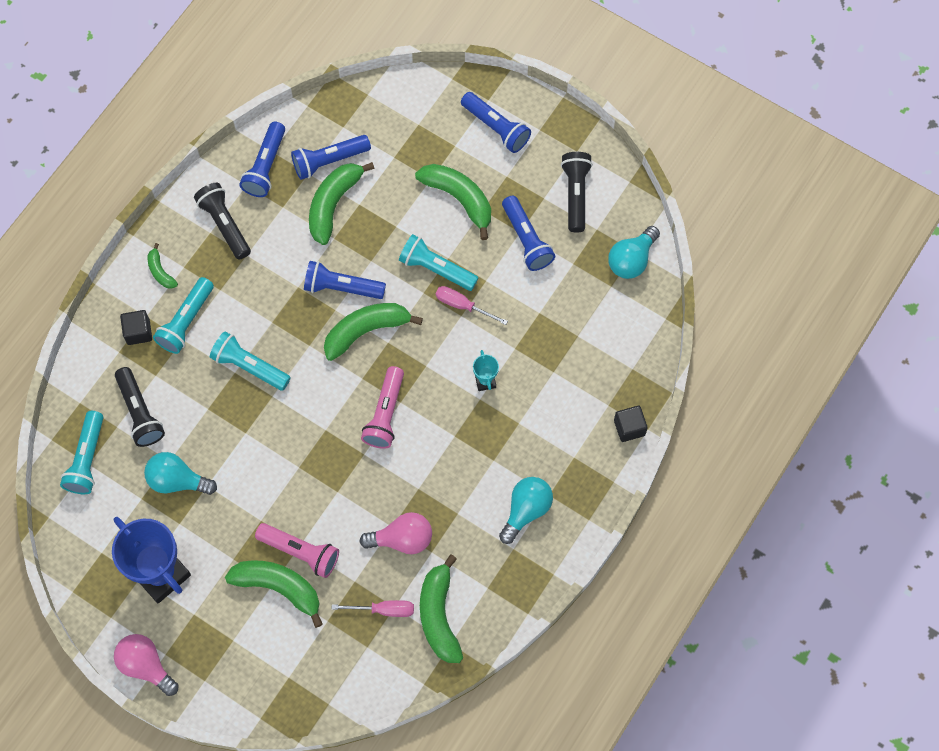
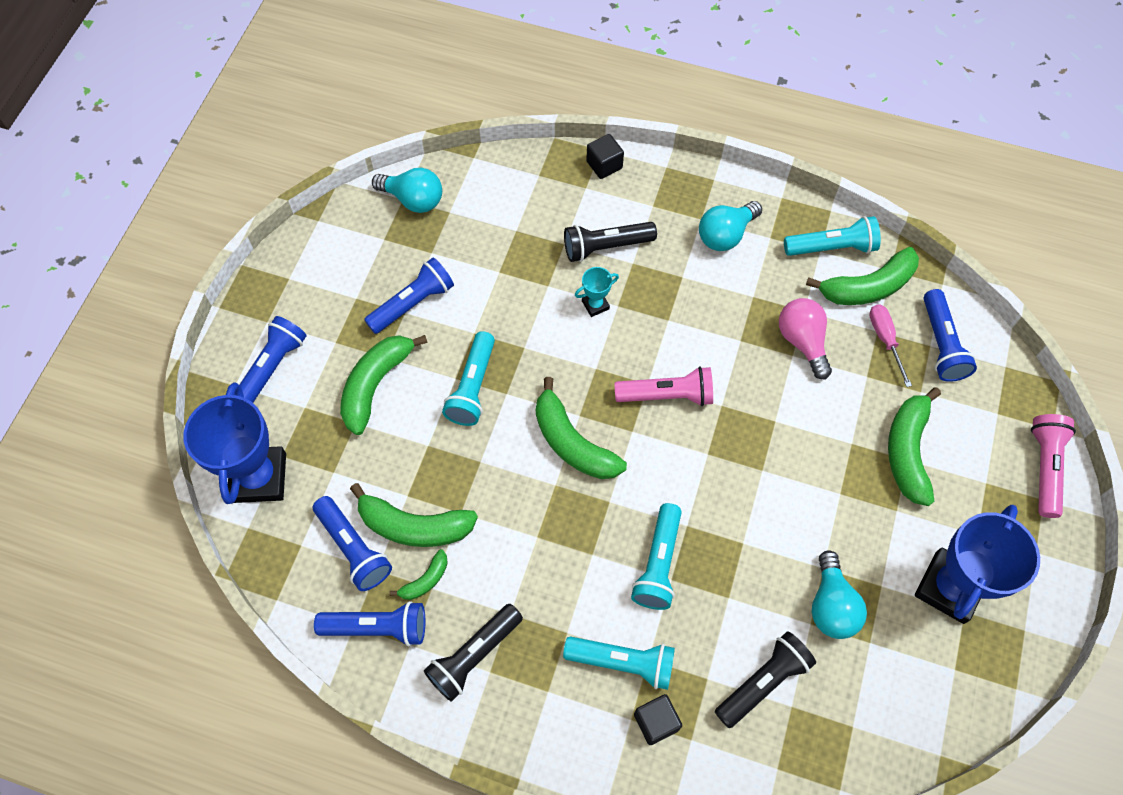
camera: 105 degrees left, 5 degrees down
turquoise flashlight [60,411,103,494] -> turquoise flashlight moved to [784,216,881,256]
pink light bulb [114,634,179,696] -> none
green banana [148,243,178,289] -> green banana moved to [389,549,448,600]
pink flashlight [255,523,339,578] -> pink flashlight moved to [1031,414,1076,518]
blue flashlight [304,261,386,299] -> blue flashlight moved to [924,289,977,382]
pink screwdriver [436,286,508,325] -> none
turquoise light bulb [499,477,553,544] -> turquoise light bulb turned 60 degrees counterclockwise [699,201,762,251]
black flashlight [561,152,593,233] -> black flashlight moved to [564,222,657,262]
none -> blue trophy [183,382,286,504]

